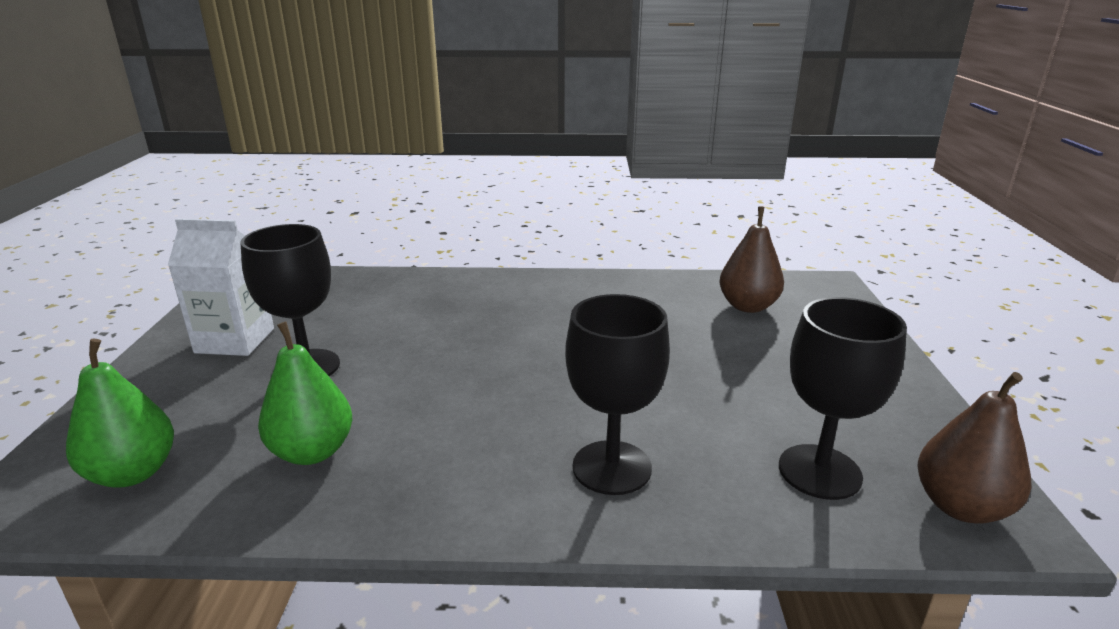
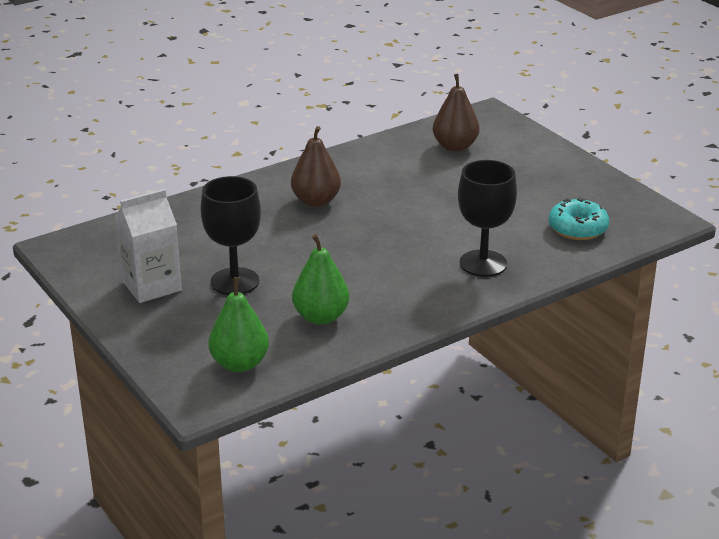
camera: 35 degrees left, 5 degrees up
black goblet [779,297,907,500] -> turquoise donut [549,197,609,240]
brown pear [918,372,1031,524] -> brown pear moved to [291,126,341,207]

